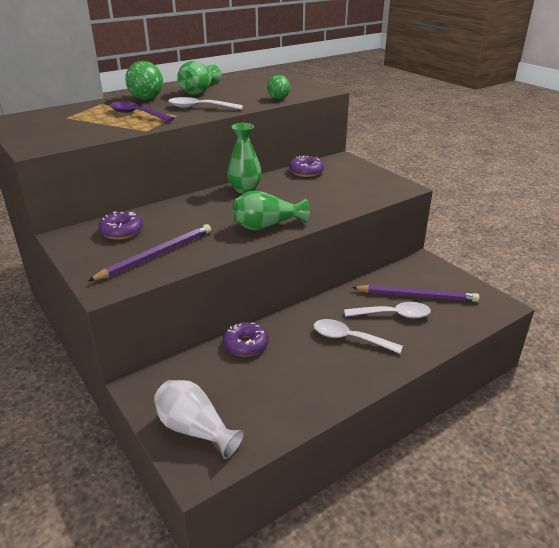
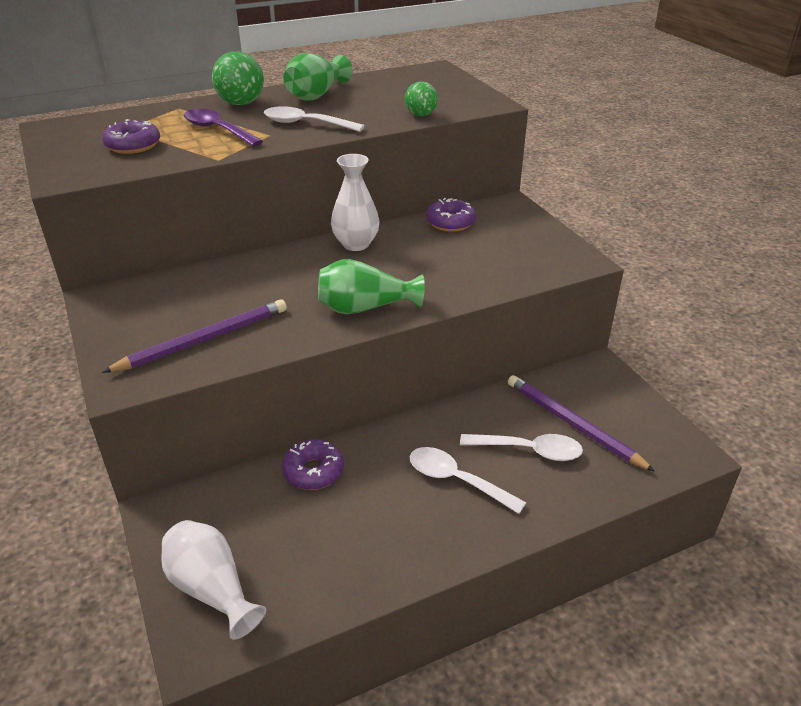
camera: 10 degrees right, 5 degrees up
purple donut [98,211,143,240] -> purple donut moved to [102,119,160,154]
green vase [227,123,262,193] -> white vase [331,154,379,251]
purple pencil [352,285,480,302] -> purple pencil turned 150 degrees counterclockwise [508,375,655,472]

